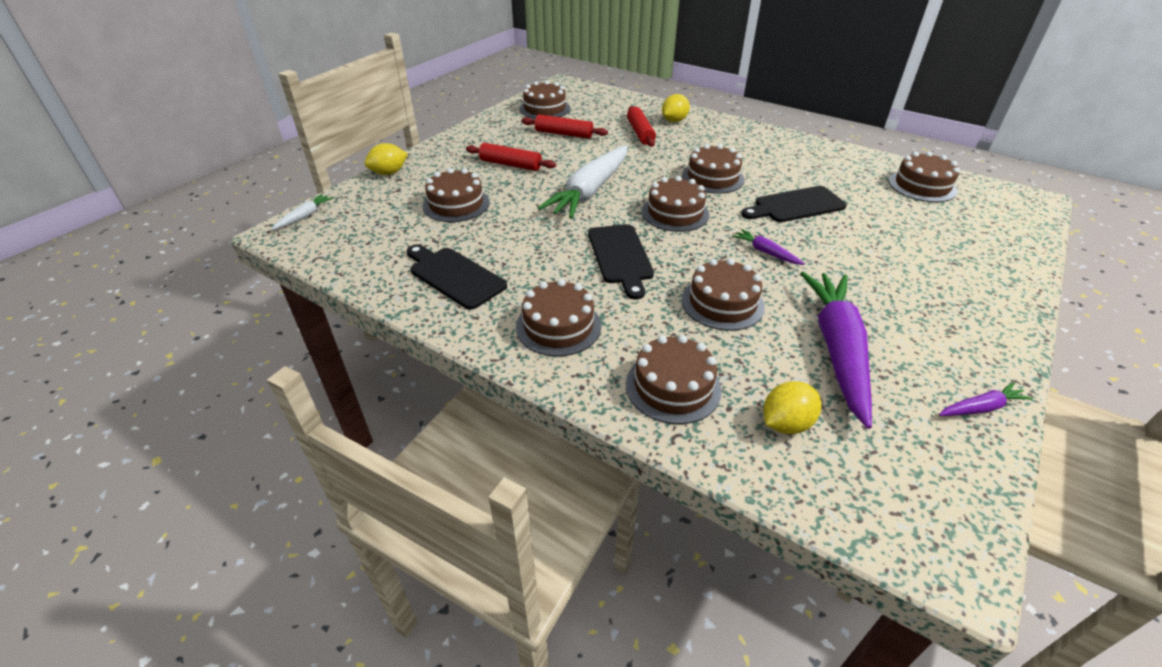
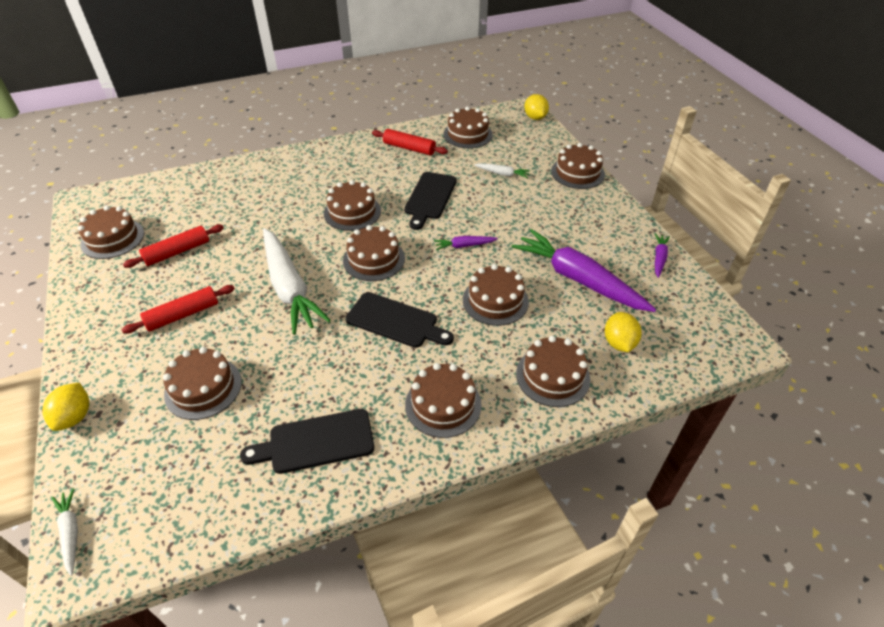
camera: 55 degrees left, 5 degrees up
red rolling pin [627,106,656,147] -> red rolling pin moved to [372,129,448,156]
yellow lemon [662,94,690,122] -> yellow lemon moved to [524,94,549,120]
none -> white carrot [474,163,530,178]
none -> brown cake [551,143,605,189]

